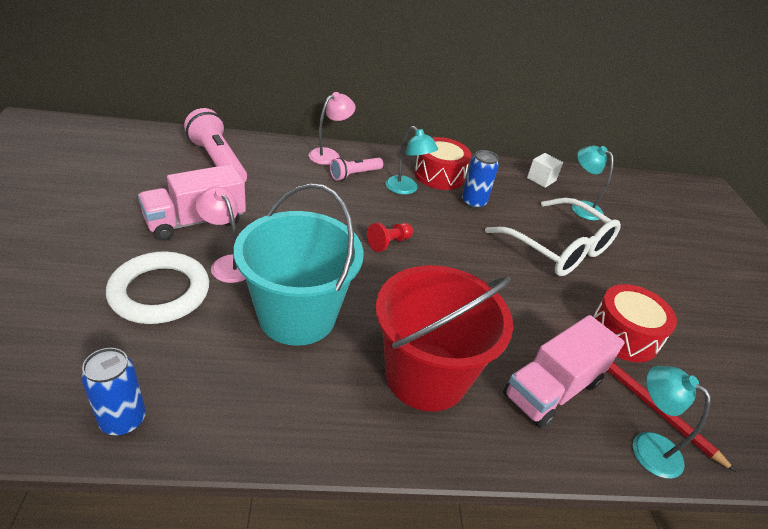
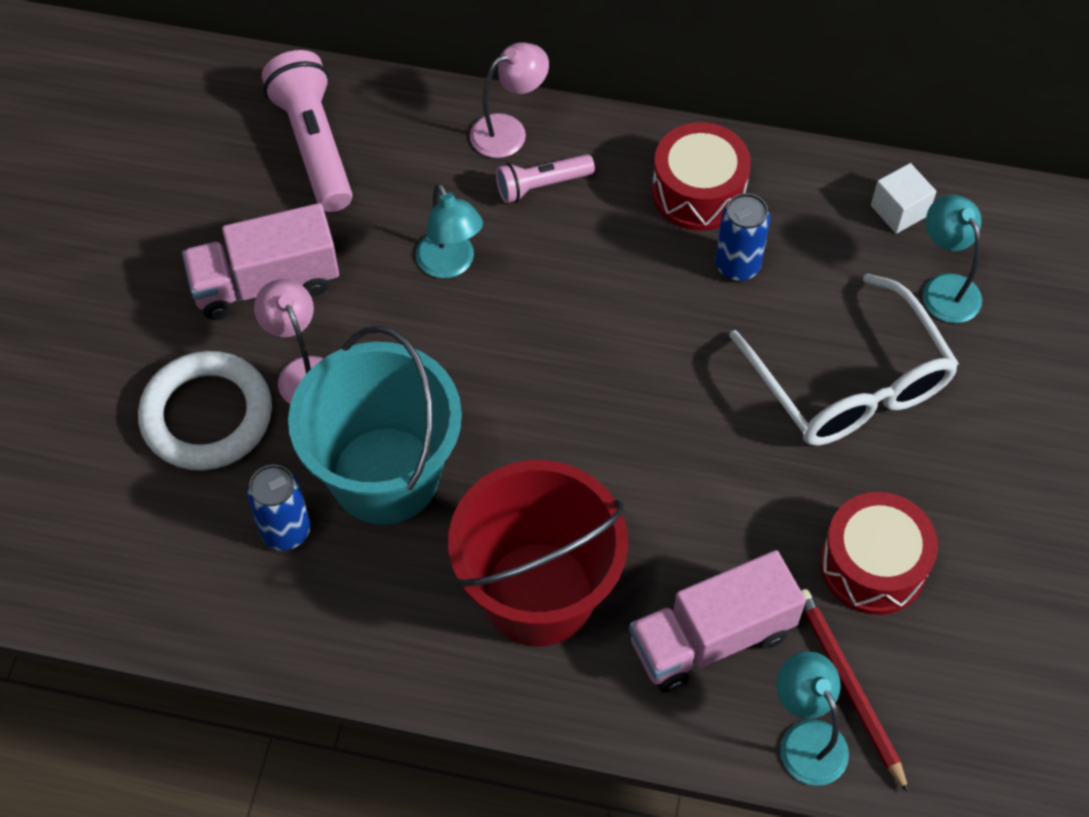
camera: 20 degrees right, 20 degrees up
blue can [81,348,146,436] -> blue can moved to [247,465,310,550]
red pawn [367,223,413,252] -> none
turquoise lamp [385,126,438,195] -> turquoise lamp moved to [416,183,483,278]

